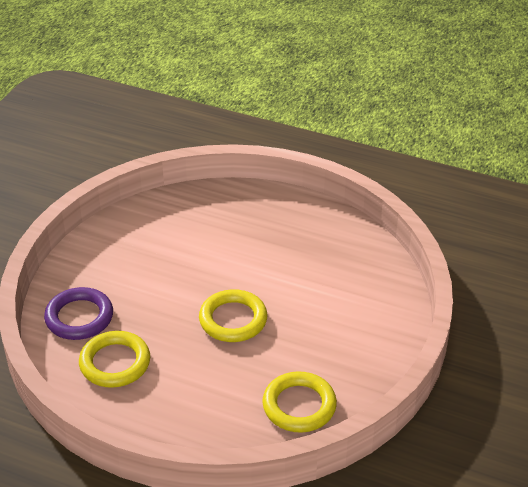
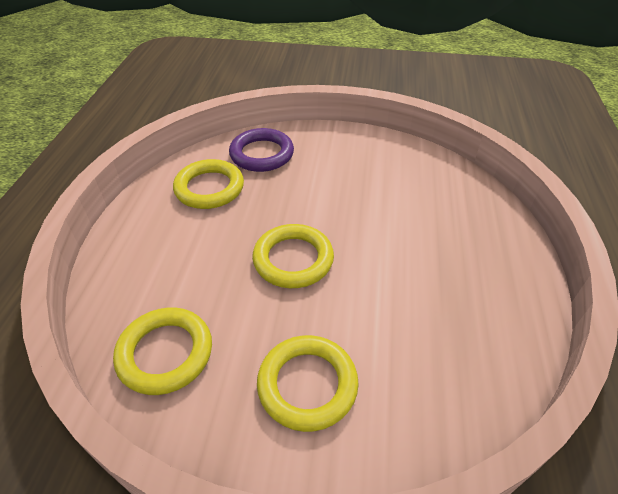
camera: 75 degrees right, 5 degrees up
none -> yellow ring [257,335,359,432]

